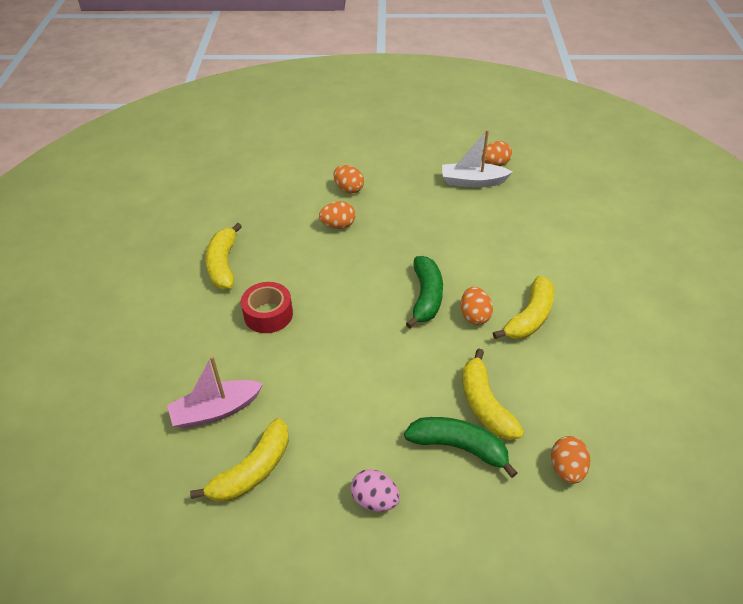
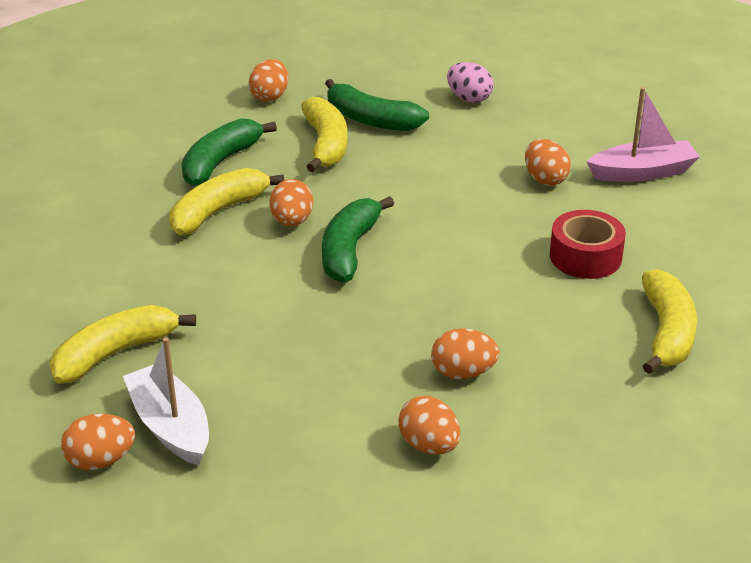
camera: 170 degrees left, 10 degrees down
yellow banana [190,418,289,502] -> yellow banana moved to [50,305,196,384]
white boat [442,130,513,188] -> white boat turned 135 degrees counterclockwise [123,337,209,466]
none -> green banana [182,118,277,186]
none -> orange egg [525,139,571,186]

